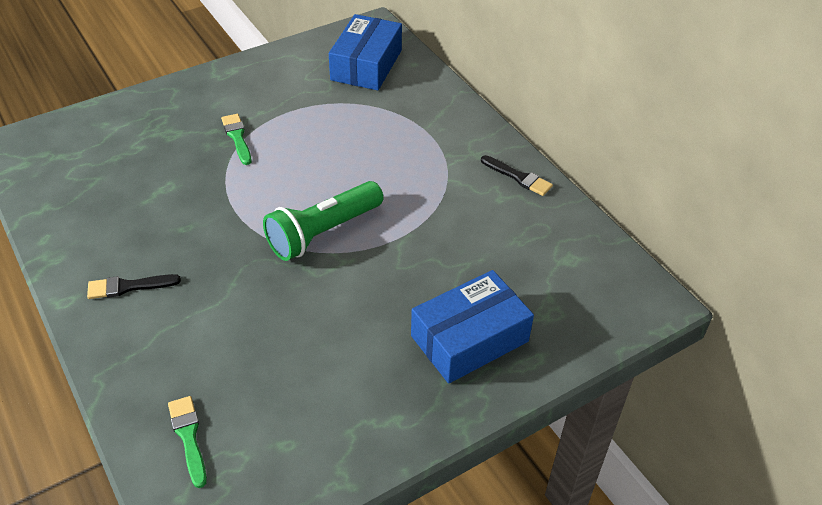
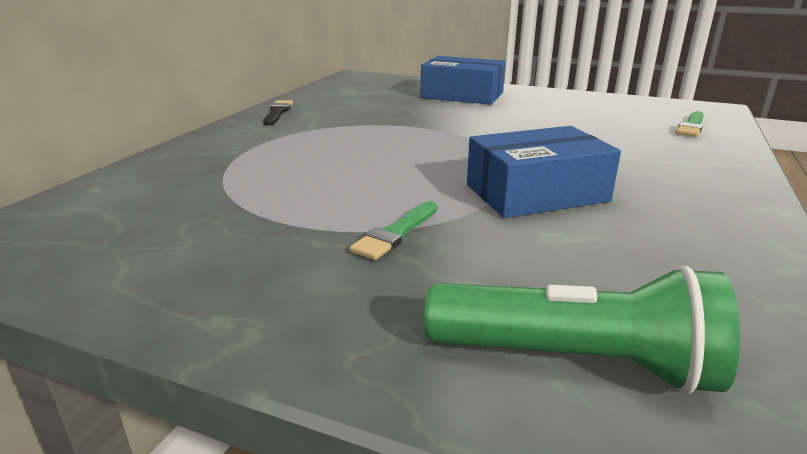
camera: 125 degrees left, 20 degrees down
black brush [87,274,181,299] -> none
green flashlight [263,181,383,261] -> green flashlight moved to [424,265,740,394]
blue box [329,14,402,90] -> blue box moved to [467,126,621,218]

